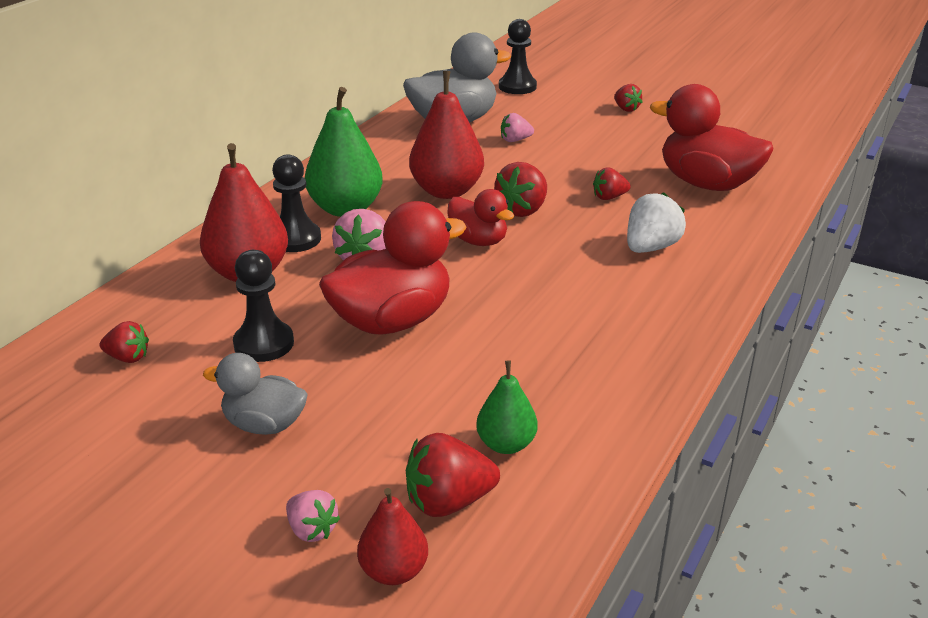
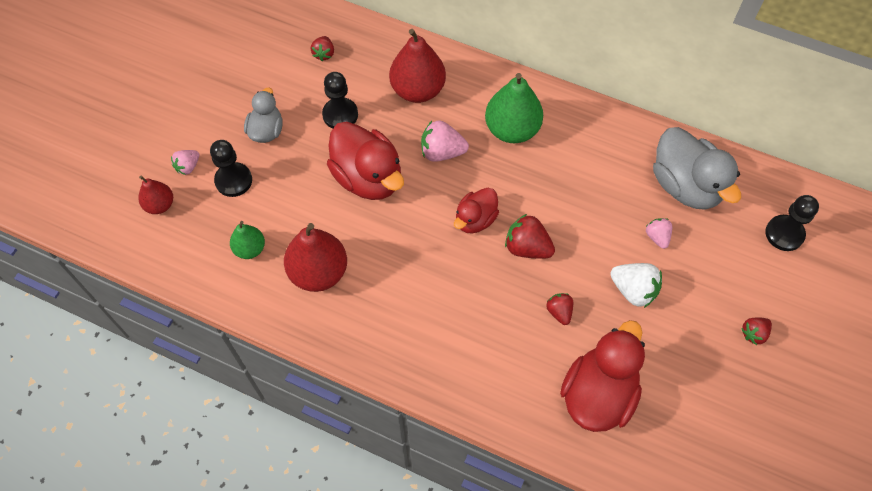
camera: 85 degrees right, 30 degrees up
black pawn [272,154,321,252] -> black pawn moved to [210,140,252,197]
red strawberry [406,433,500,517] -> none
red pear [409,71,484,199] -> red pear moved to [284,223,347,292]
white strawberry [627,192,686,253] -> white strawberry moved to [610,263,662,308]

